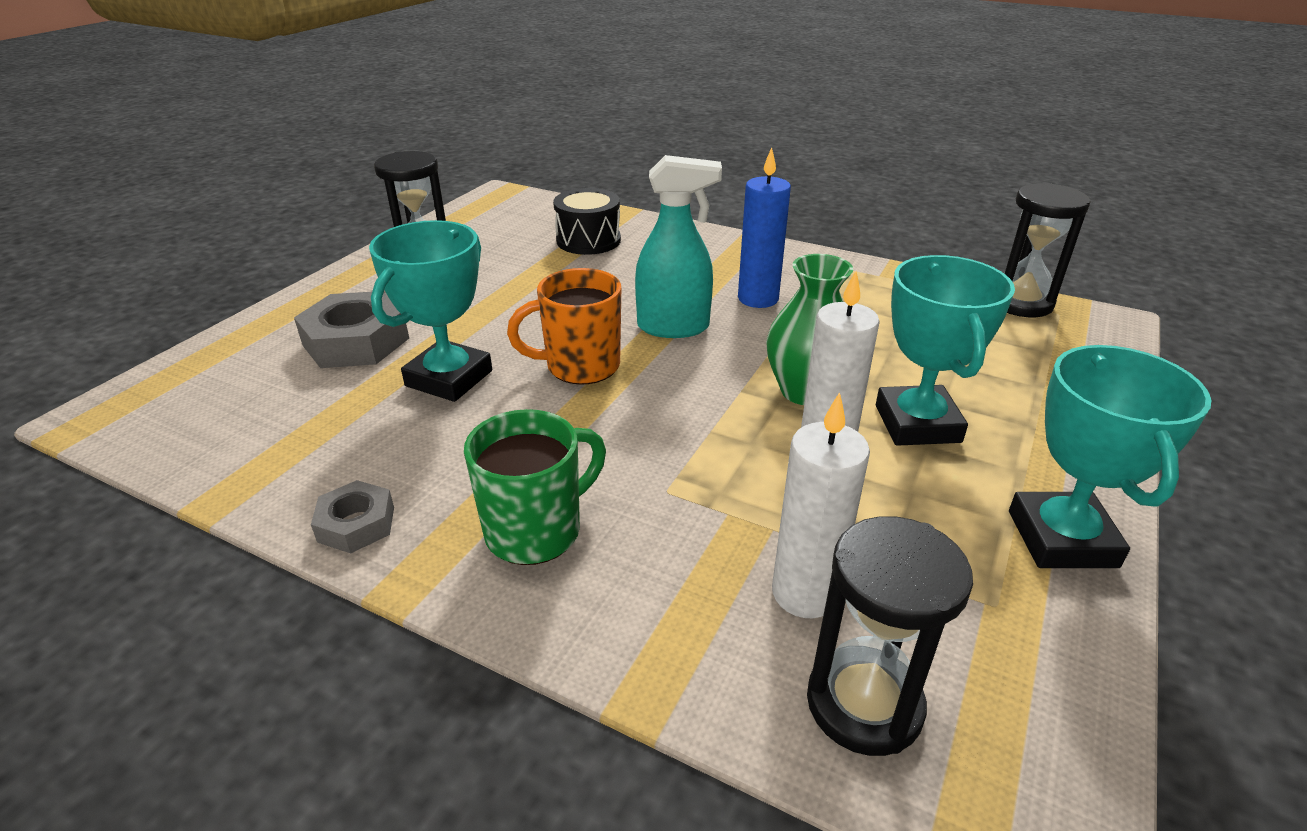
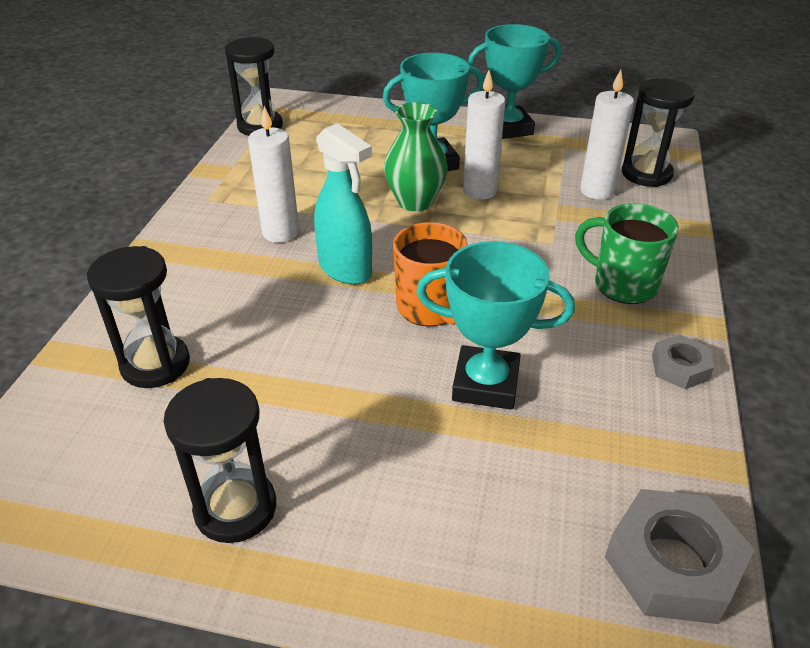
camera: 105 degrees left, 5 degrees up
grey nut [294,292,409,368] -> grey nut moved to [605,489,754,624]
black drum [553,188,621,255] -> black hourglass [87,246,190,388]
turquoise spray bottle [635,155,722,338] -> turquoise spray bottle turned 150 degrees clockwise [314,123,372,285]
blue candle [738,148,791,308] -> white candle [248,106,299,243]

